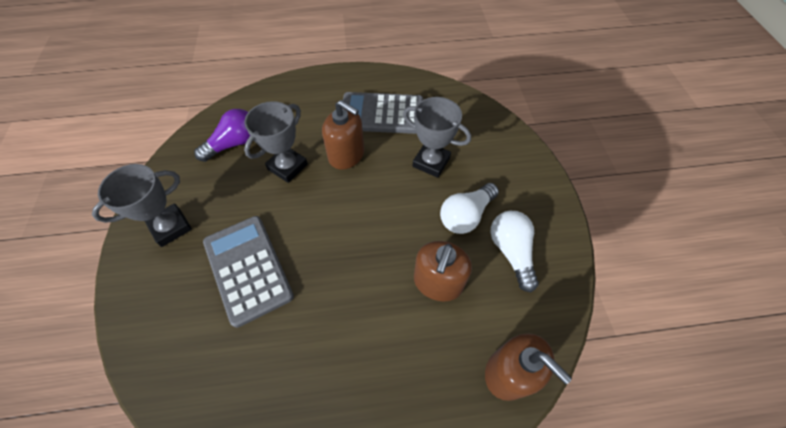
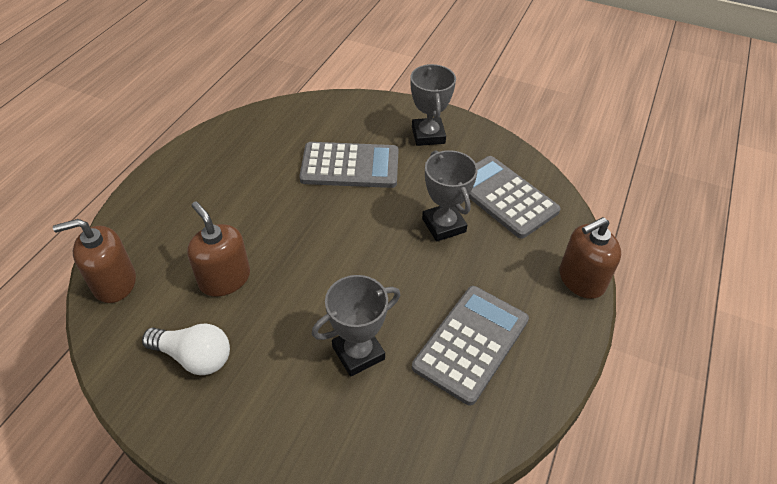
camera: 120 degrees right, 10 degrees down
purple light bulb [194,109,250,162] -> grey calculator [469,156,560,239]
brown soap dispenser [322,100,364,170] -> brown soap dispenser moved to [560,217,621,299]
white light bulb [440,183,499,234] -> none

